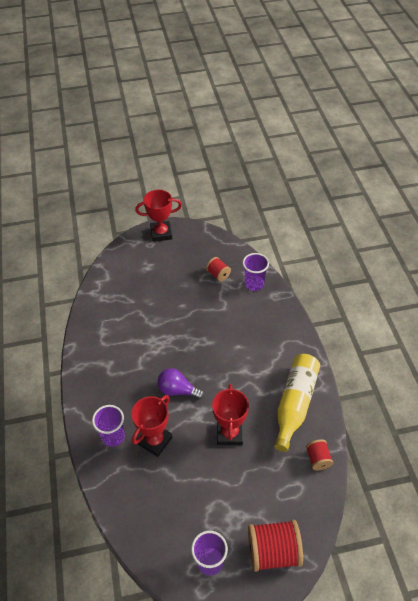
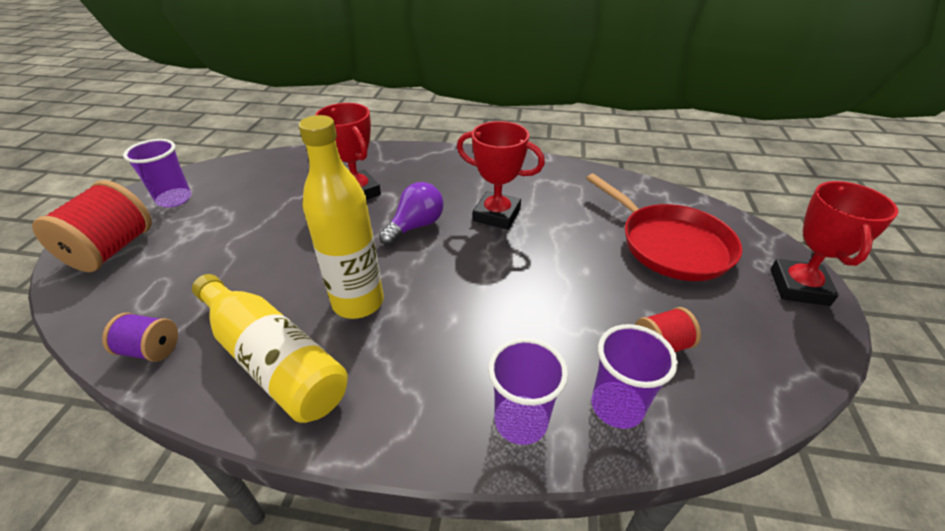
camera: 110 degrees right, 10 degrees down
purple cup [92,405,125,447] -> purple cup moved to [488,338,568,445]
red trophy [212,384,249,445] -> red trophy moved to [457,121,545,230]
red spool [306,439,333,470] -> purple spool [102,313,178,362]
none -> yellow bottle [298,115,384,319]
none -> red pan [586,174,742,281]

